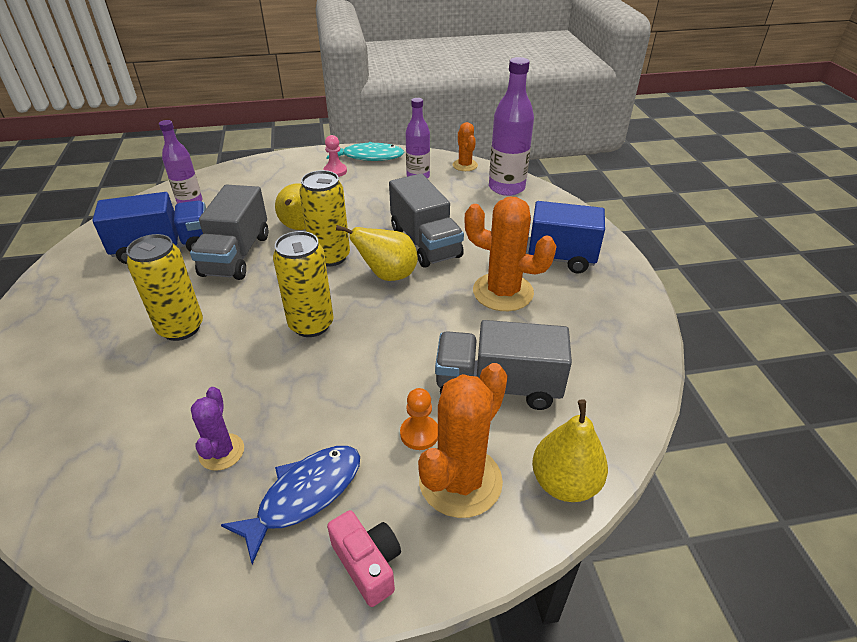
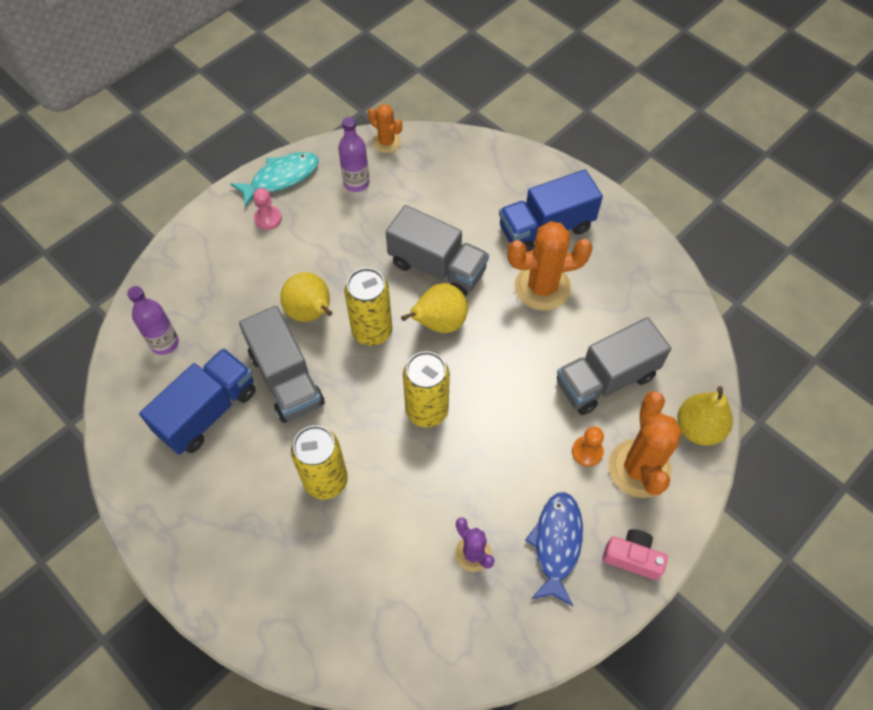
camera: 35 degrees left, 20 degrees up
purple bottle [489,57,534,196] -> none

